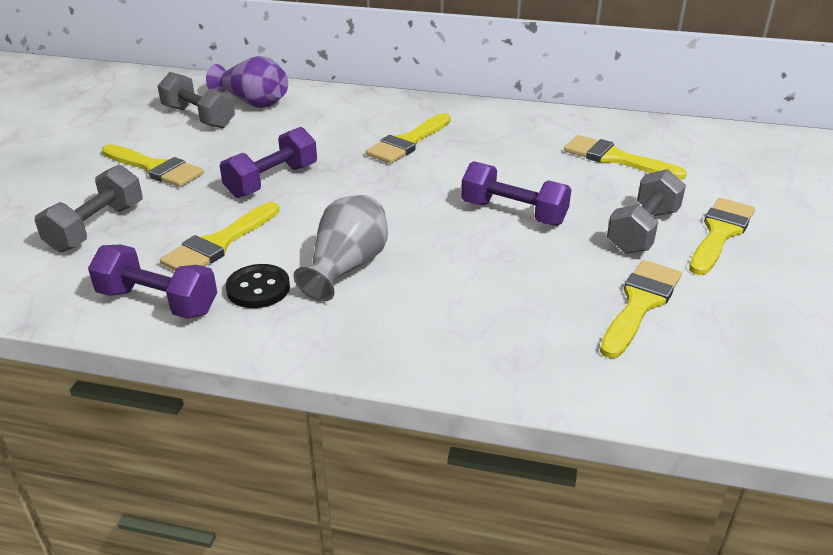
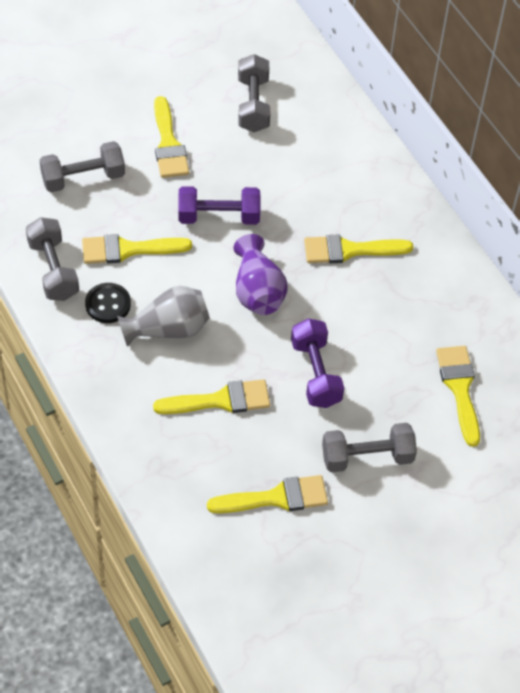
camera: 45 degrees right, 20 degrees up
purple dumbbell [88,244,217,319] -> grey dumbbell [26,217,79,301]
purple vase [206,56,288,108] -> purple vase moved to [234,234,288,315]
yellow brush [689,198,755,275] -> yellow brush moved to [153,379,270,414]

